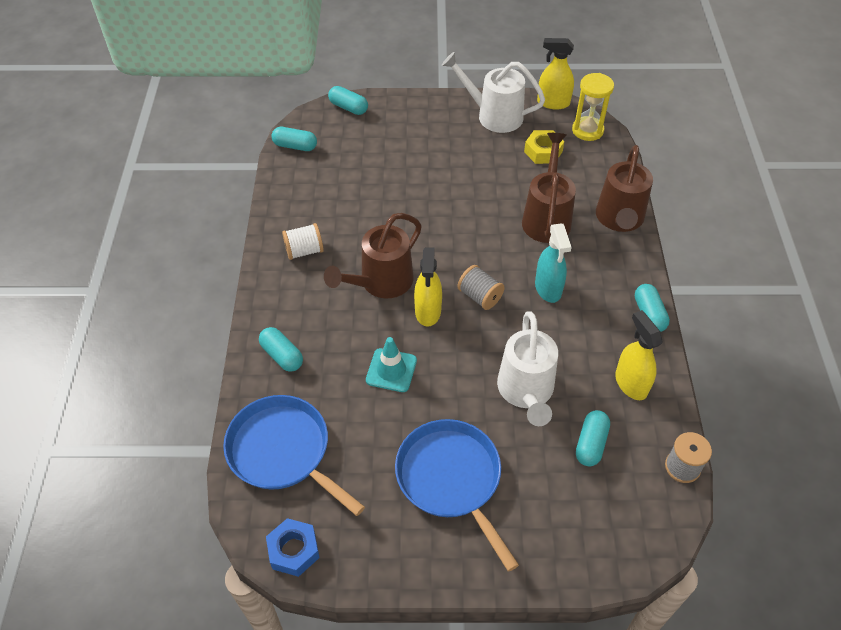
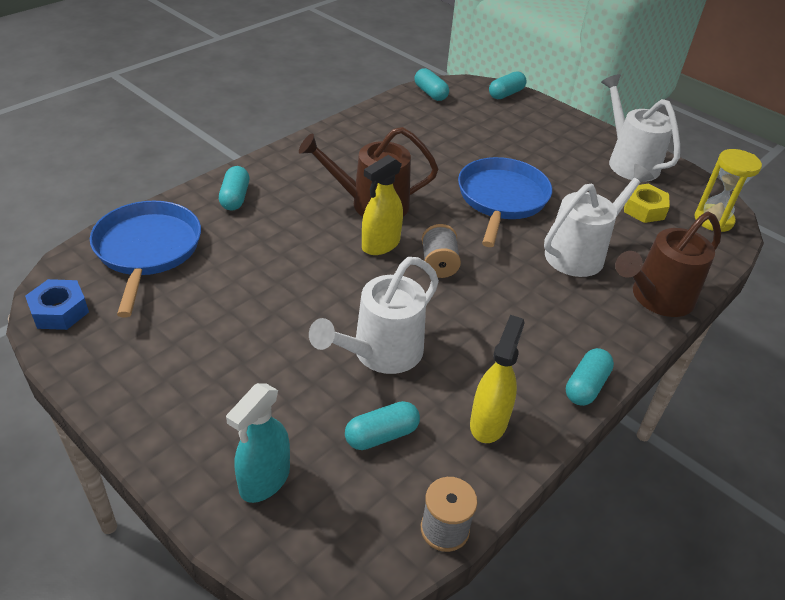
camera: 40 degrees right, 10 degrees down
white spool [282,223,324,260] -> none
turquoise capsule [328,86,368,115] -> turquoise capsule turned 60 degrees clockwise [489,71,526,99]
turquoise traffic cone [366,337,417,392] -> none
blue pan [395,419,519,572] -> blue pan moved to [458,157,552,247]
brown watering can [522,133,576,243] -> white watering can [544,164,654,277]
turquoise spray bottle [535,224,572,303] -> turquoise spray bottle moved to [226,383,290,503]
yellow spray bottle [537,38,574,110] -> none

